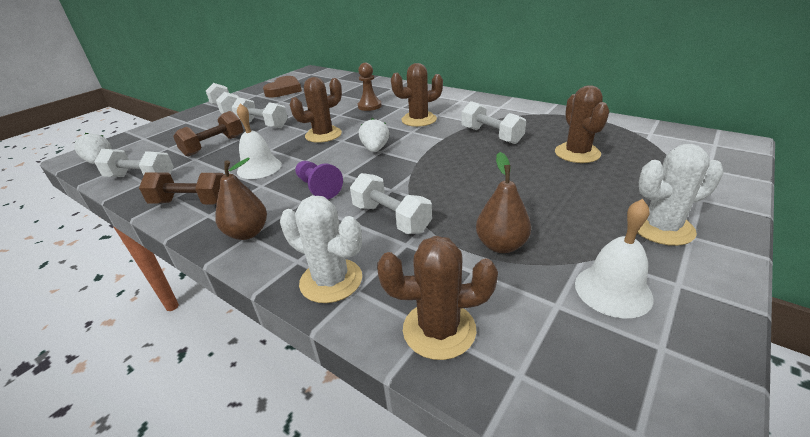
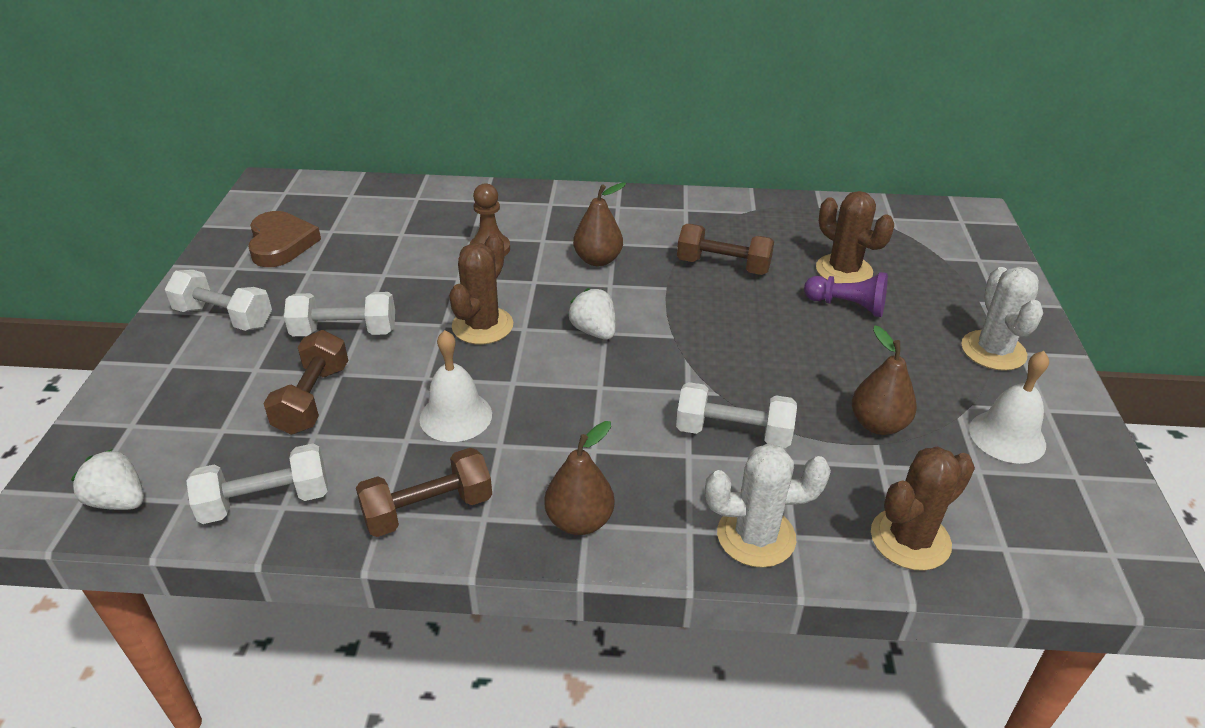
camera: 35 degrees left, 5 degrees up
purple pawn [295,161,343,199] -> purple pawn moved to [804,272,888,317]
brown cactus [391,63,443,127] -> brown pear [573,182,626,266]
white dumbbell [461,101,526,144] -> brown dumbbell [677,224,774,275]
white cactus [637,144,724,246] -> white cactus turned 45 degrees counterclockwise [962,267,1043,371]

